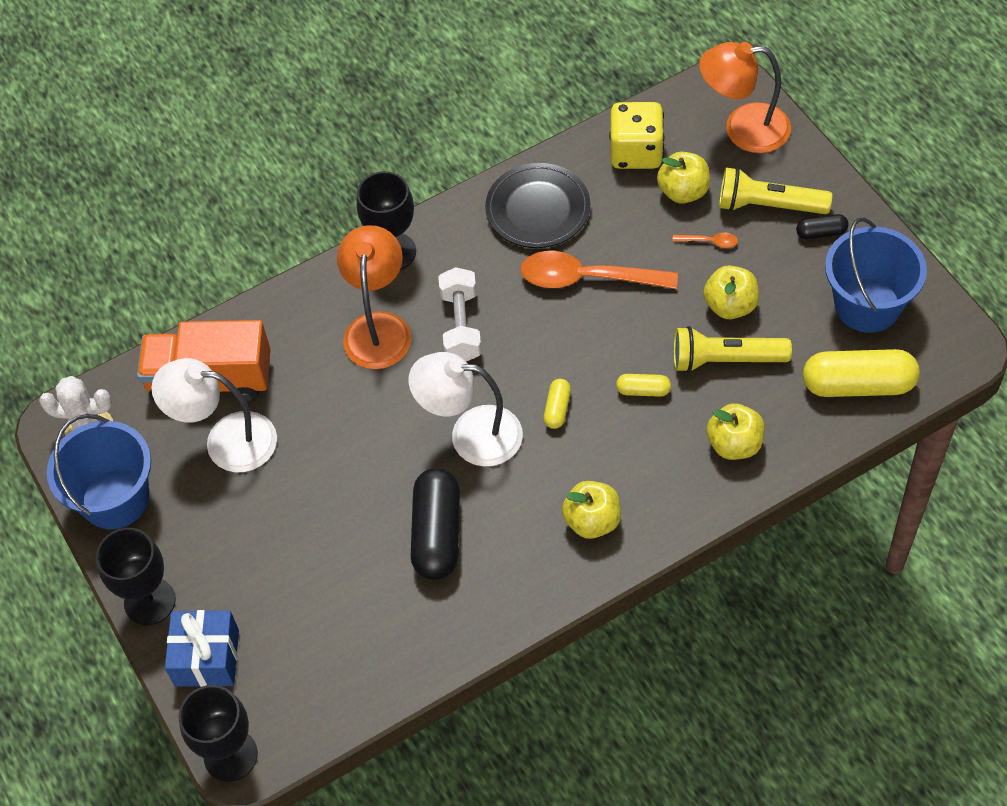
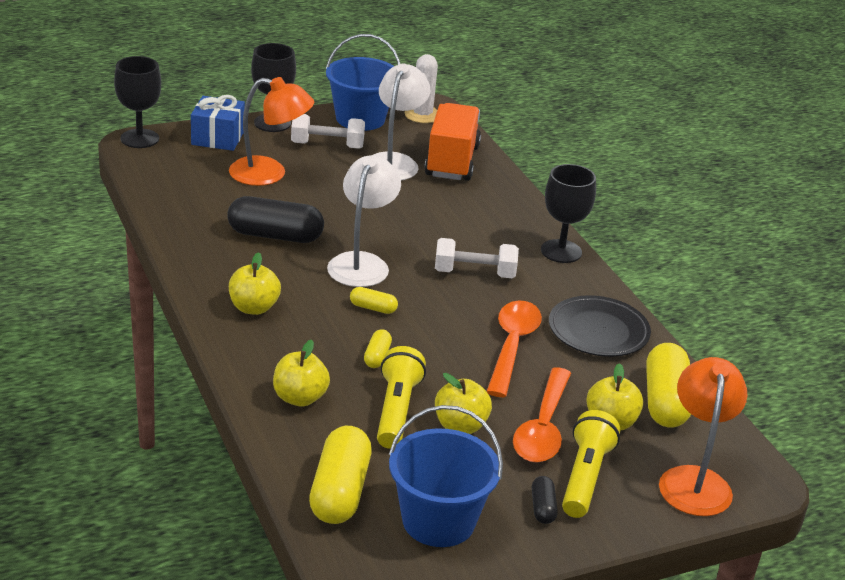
camera: 90 degrees right, 25 degrees down
orange lamp [337,225,411,369] -> orange lamp moved to [229,77,314,186]
yellow dice [609,102,665,169] -> yellow capsule [646,343,691,427]
orange spoon [672,232,738,248] -> orange spoon [513,367,571,463], size x2.38
none -> white dumbbell [291,114,365,149]

